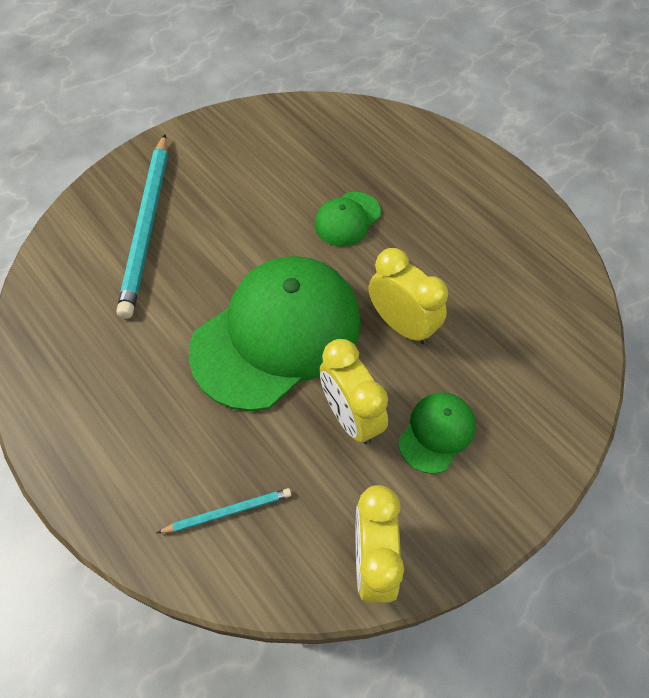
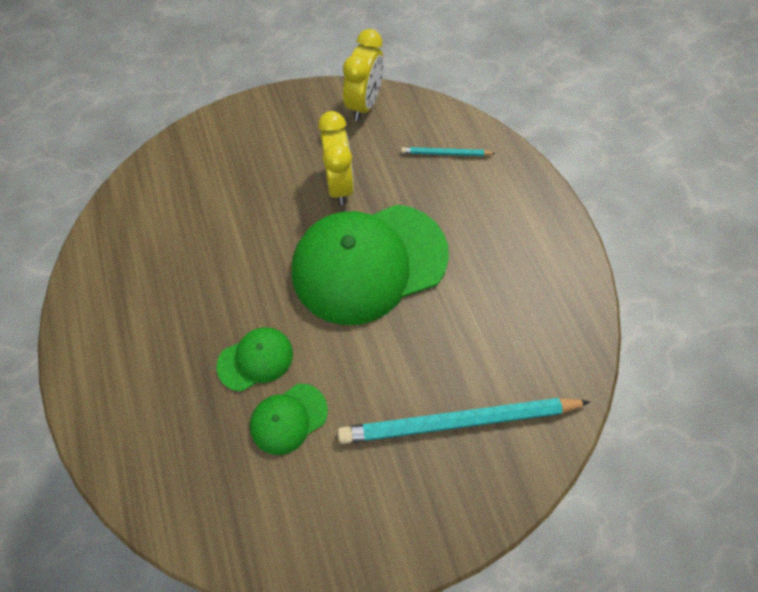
camera: 160 degrees left, 5 degrees up
turquoise pencil [117,134,168,319] -> turquoise pencil turned 120 degrees counterclockwise [338,398,590,444]
yellow clock [369,248,448,344] -> none
green cap [398,393,476,474] -> green cap moved to [250,384,328,455]

